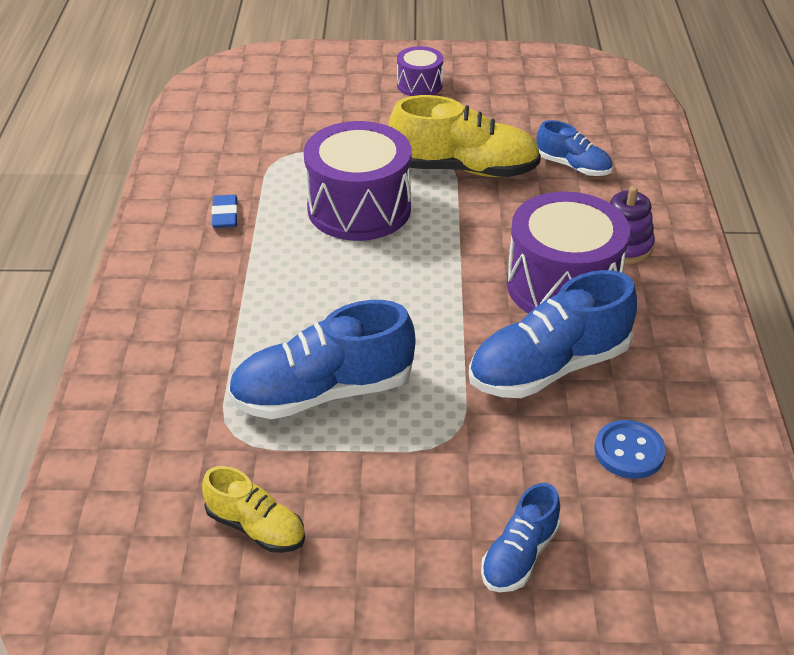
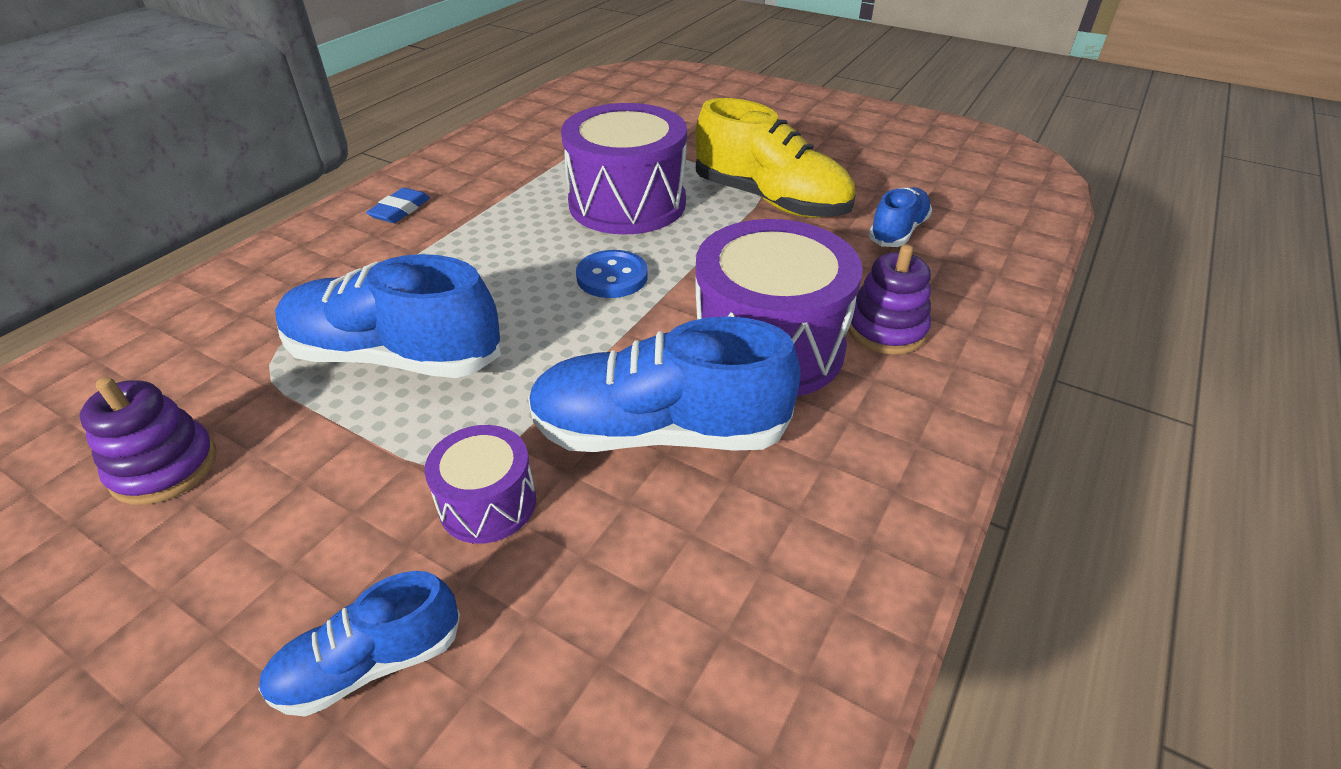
camera: 30 degrees right, 0 degrees up
yellow shoe [202,466,305,553] -> purple stacking toy [79,377,216,505]
blue eraser [212,194,238,228] -> blue eraser moved to [366,188,430,223]
purple drum [397,46,443,96] -> purple drum moved to [425,425,536,544]
blue shoe [537,120,613,176] -> blue shoe turned 120 degrees counterclockwise [868,187,932,247]
blue button [595,420,666,479] -> blue button moved to [576,250,648,298]

